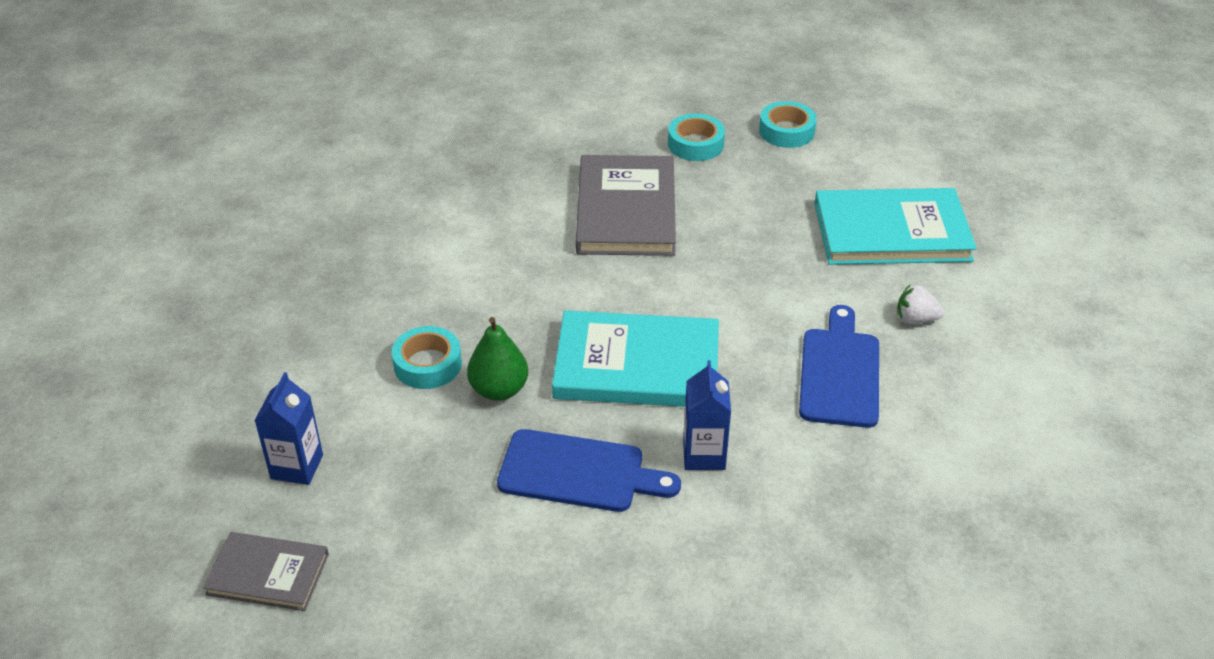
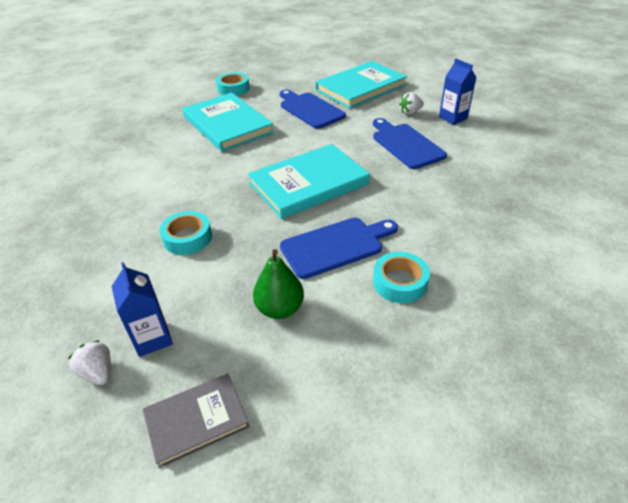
camera: 35 degrees left, 0 degrees up
green pear [467,317,528,401] -> green pear moved to [253,249,304,319]
grey book [576,155,676,256] -> turquoise book [182,93,274,152]
blue carton [683,360,731,470] -> blue carton moved to [439,59,477,125]
turquoise tape [759,101,817,148] -> turquoise tape moved to [373,252,430,303]
none -> white strawberry [68,340,111,385]
none -> blue cutting board [280,90,346,129]

